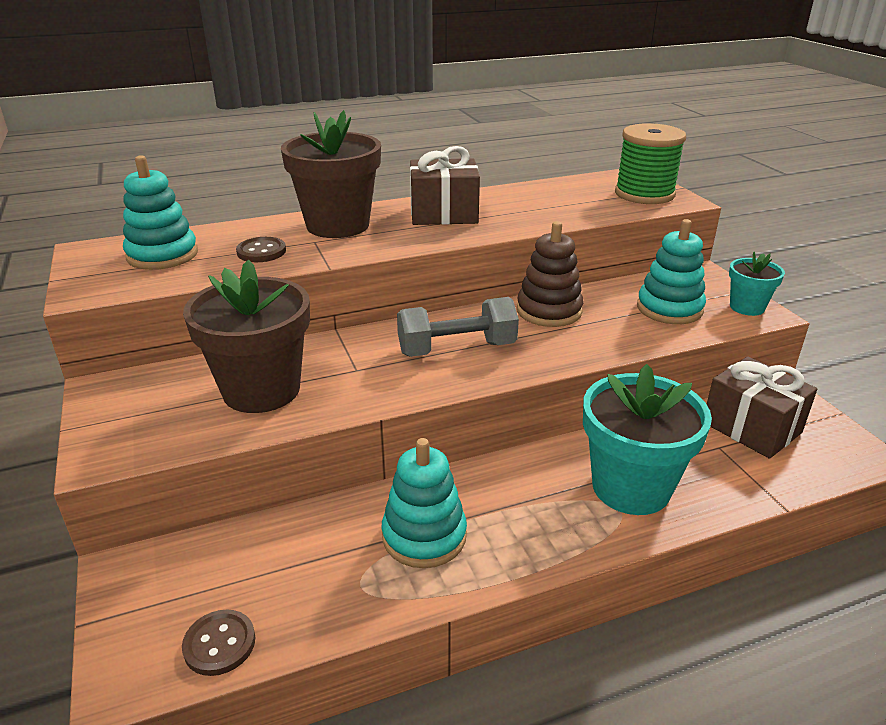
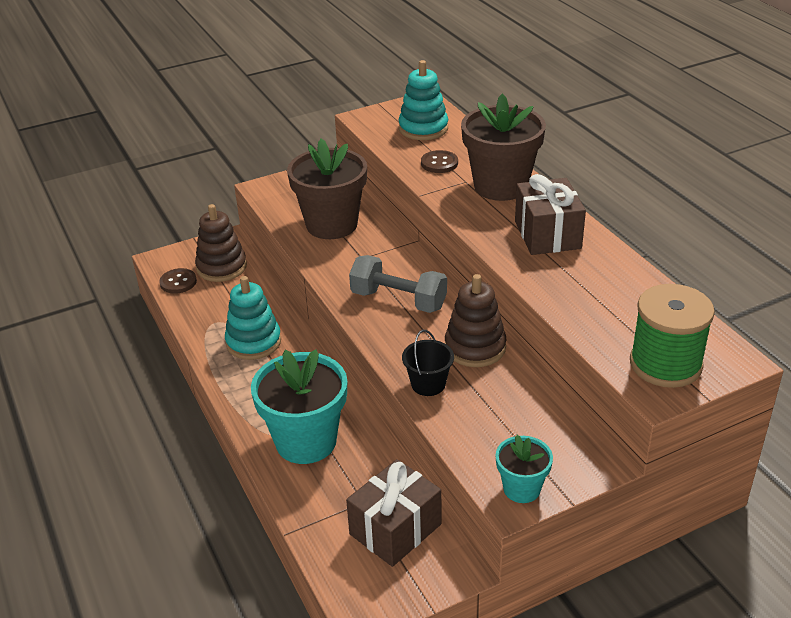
camera: 85 degrees right, 5 degrees up
grey dumbbell [397,297,519,357] -> grey dumbbell turned 45 degrees counterclockwise [349,255,447,313]
turquoise stacking toy [637,219,706,324] -> none
none -> brown stacking toy [195,204,247,282]
none -> black bucket [402,330,454,396]

